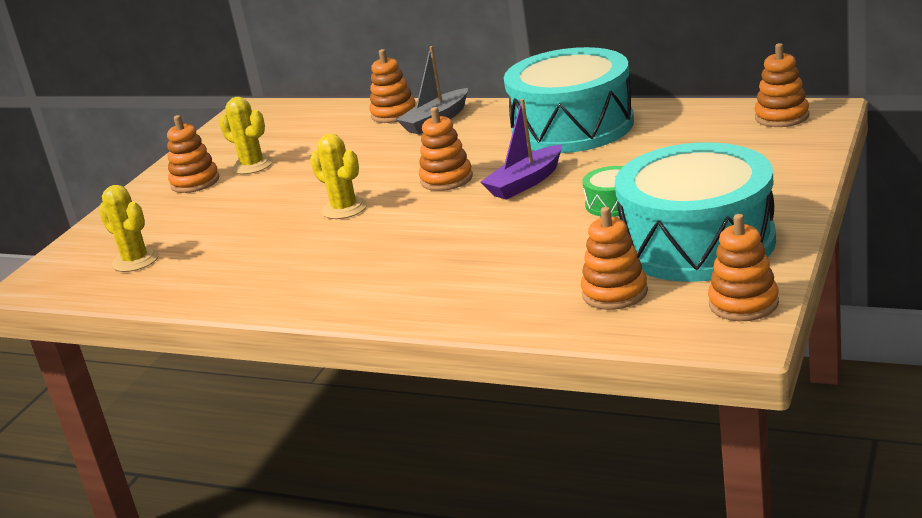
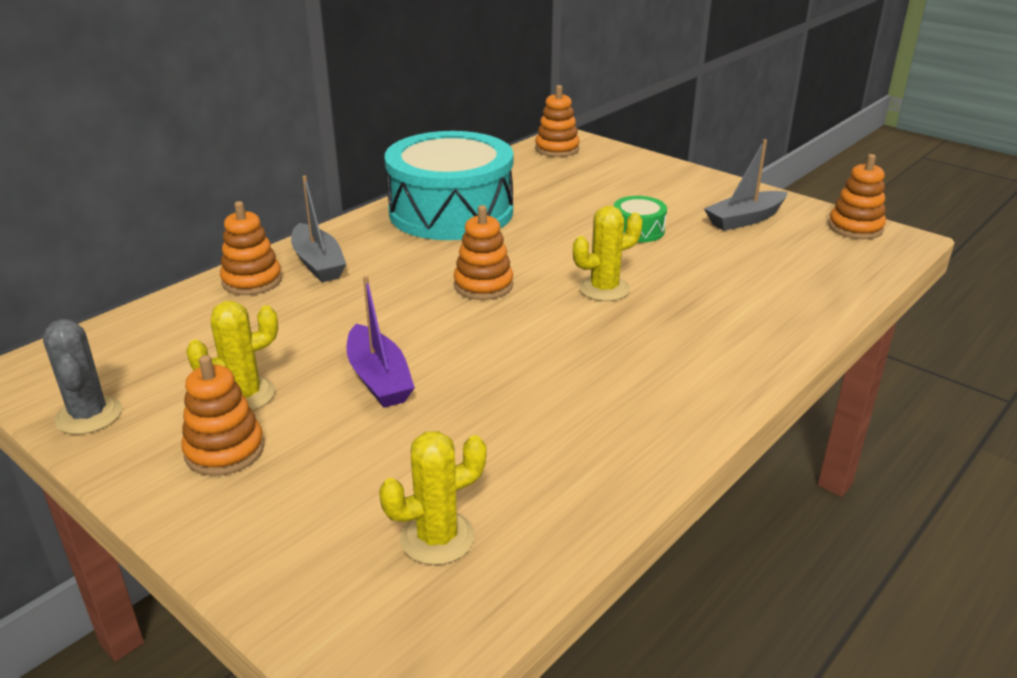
camera: 75 degrees left, 5 degrees up
yellow cactus [310,134,367,219] -> yellow cactus moved to [573,206,643,301]
purple boat [480,99,562,200] -> purple boat moved to [346,276,415,408]
orange stacking toy [581,207,648,310] -> none
turquoise drum [615,142,776,282] -> grey boat [704,139,787,231]
none -> grey cactus [43,319,122,434]

